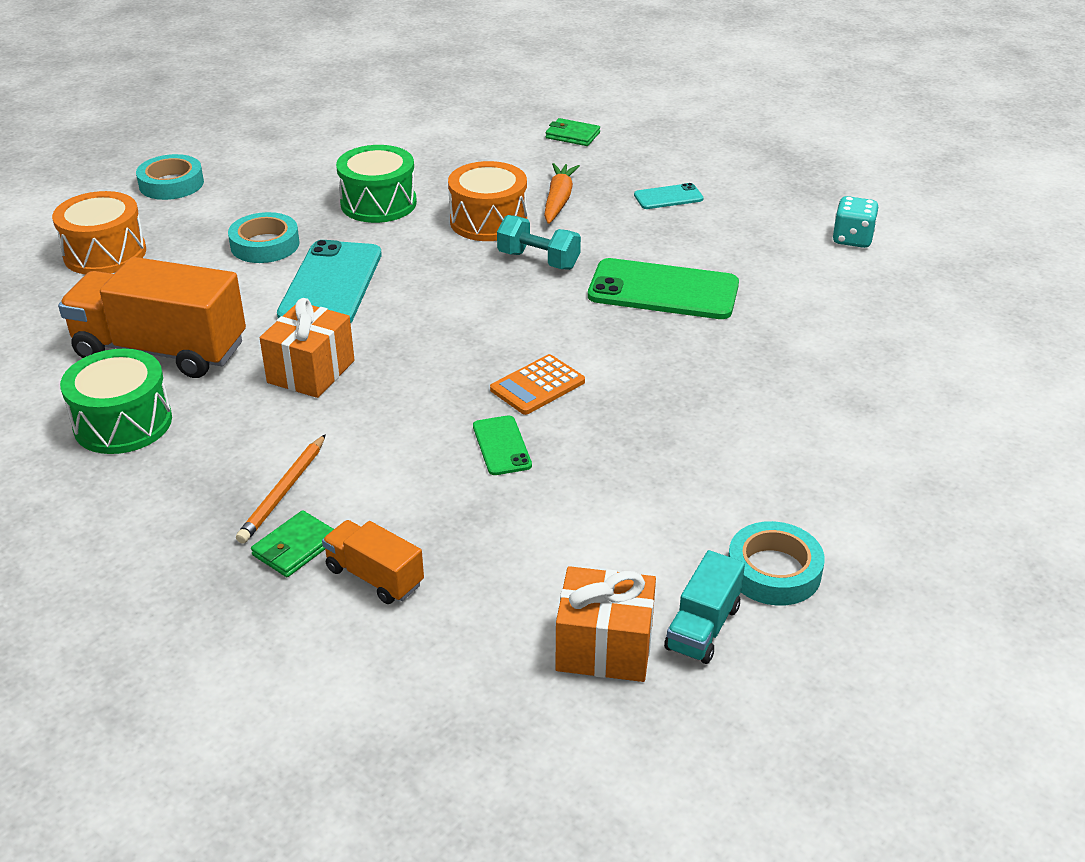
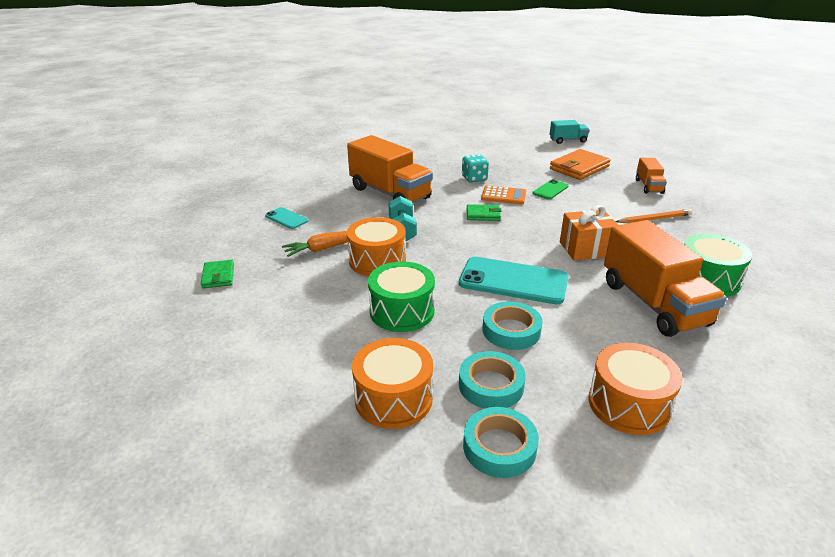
camera: 125 degrees left, 5 degrees down
green wallet [251,510,334,577] -> green wallet moved to [467,204,502,221]
turquoise phone [277,240,382,324] -> turquoise phone turned 45 degrees clockwise [459,257,569,304]
orange gift [555,566,656,682] -> none
green phone [588,258,739,319] -> orange truck [347,135,433,203]
turquoise tape [728,521,825,606] -> turquoise tape moved to [459,351,526,409]
turquoise dice [832,196,878,248] -> turquoise dice moved to [462,154,489,182]
none -> orange drum [352,338,433,429]
none -> orange wallet [550,149,611,180]

